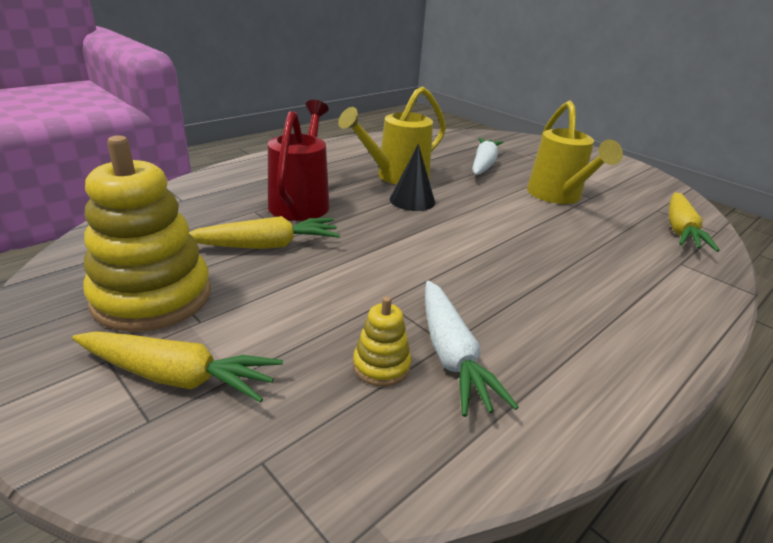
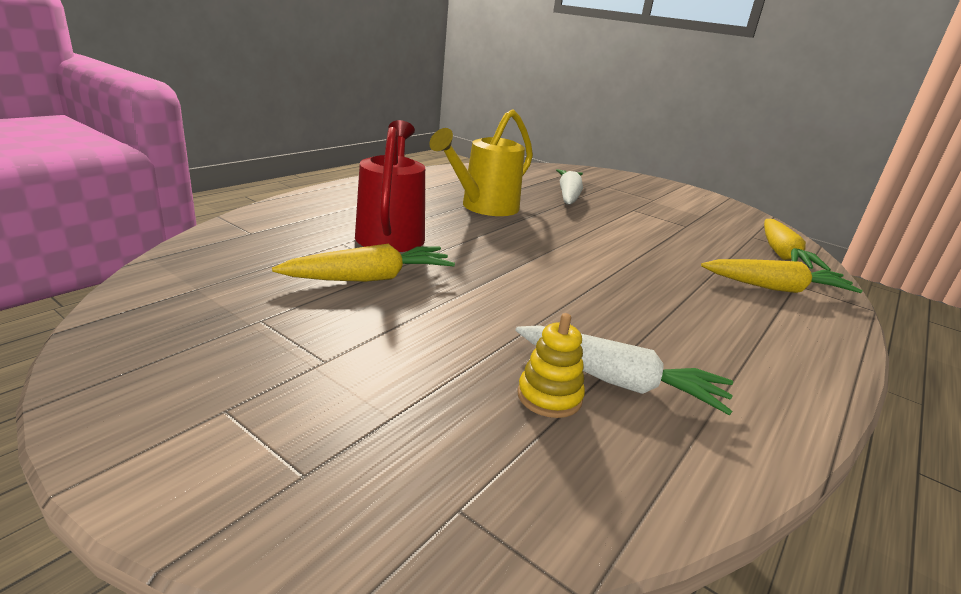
camera: 10 degrees left, 5 degrees down
yellow carrot [72,331,283,403] -> yellow carrot moved to [701,259,863,293]
yellow stacking toy [83,135,211,332] -> none
black cone [390,144,435,211] -> none
white carrot [425,280,519,417] -> white carrot turned 45 degrees counterclockwise [515,325,733,415]
yellow watering can [527,101,623,204] -> none

